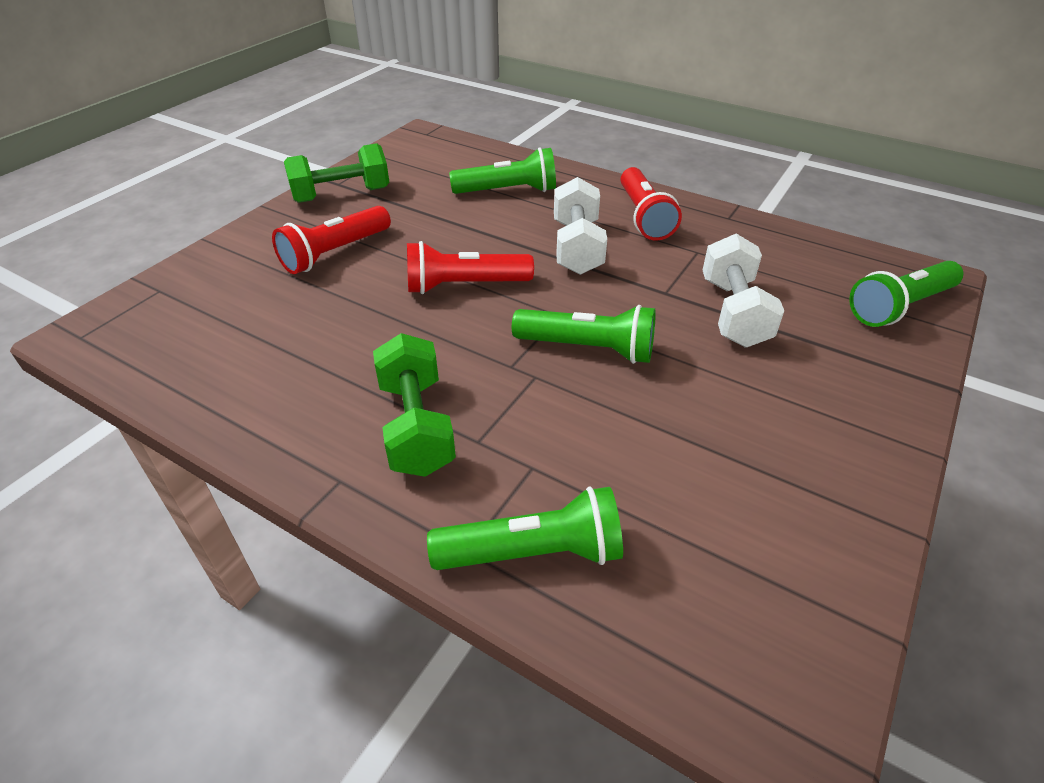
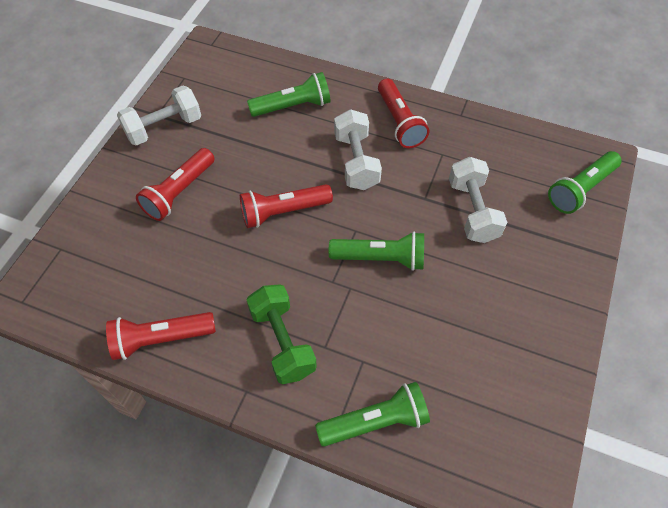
camera: 10 degrees left, 15 degrees up
green dumbbell [284,143,390,203] -> white dumbbell [117,85,201,146]
none -> red flashlight [106,312,216,360]

